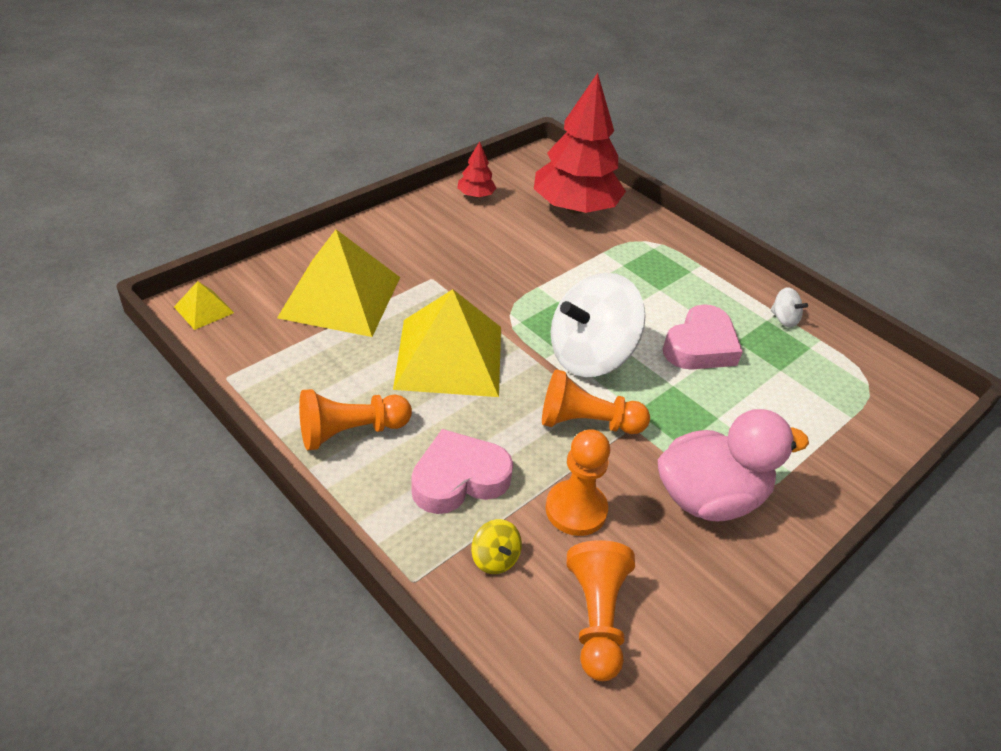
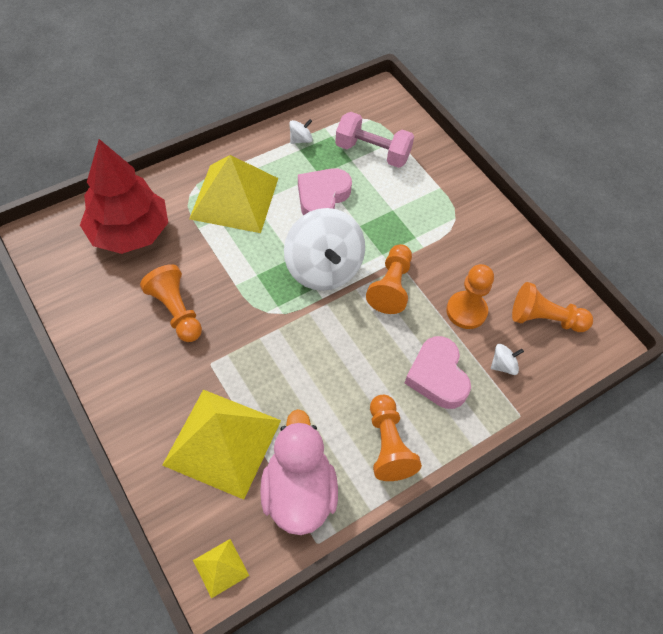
camera: 80 degrees left, 15 degrees up
yellow pyramid [393,289,501,397] -> yellow pyramid moved to [189,155,278,233]
red tree [457,141,496,198] -> none
yellow spinning top [471,519,522,574] -> white spinning top [491,344,524,375]
pink duck [658,409,809,521] -> pink duck moved to [260,409,338,535]
pink heart [663,304,743,370] -> pink heart turned 105 degrees counterclockwise [298,168,352,215]
none -> orange pawn [140,264,202,342]
none -> pink dumbbell [335,112,414,168]

